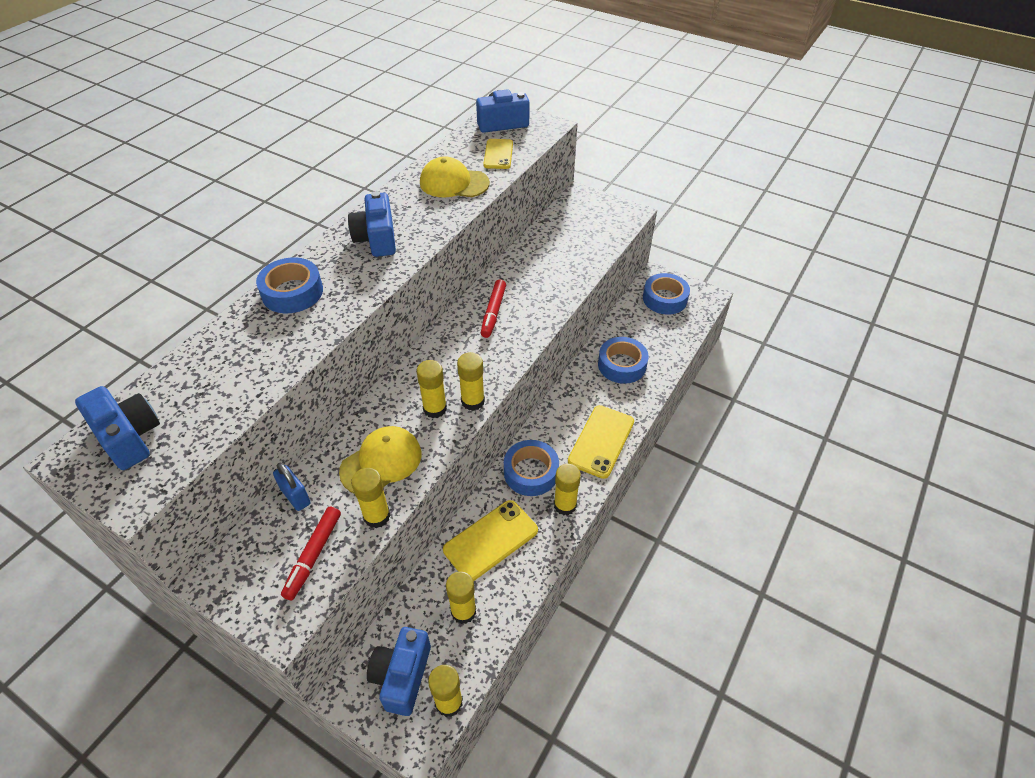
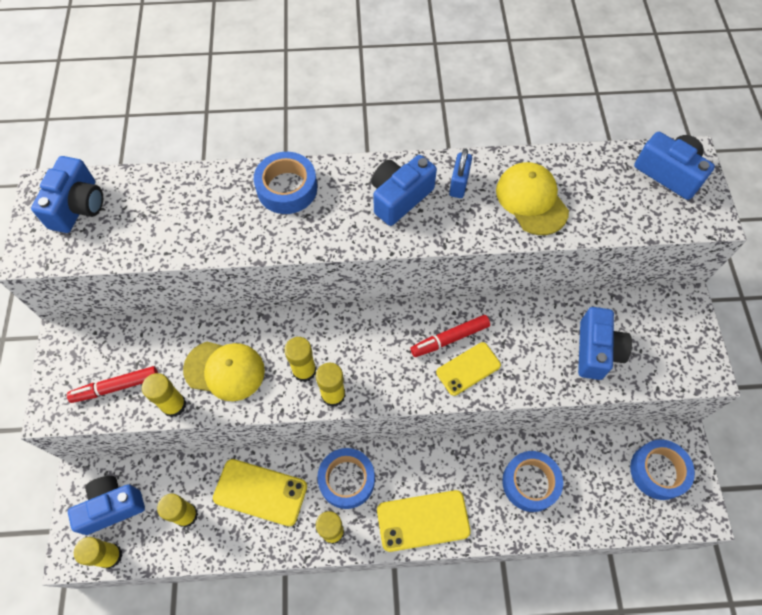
camera: 55 degrees right, 15 degrees up
blue padlock [273,463,310,511] -> blue padlock moved to [449,148,472,198]
yellow phone [483,139,513,169] -> yellow phone moved to [436,342,501,396]
none -> blue camera [578,307,632,380]

